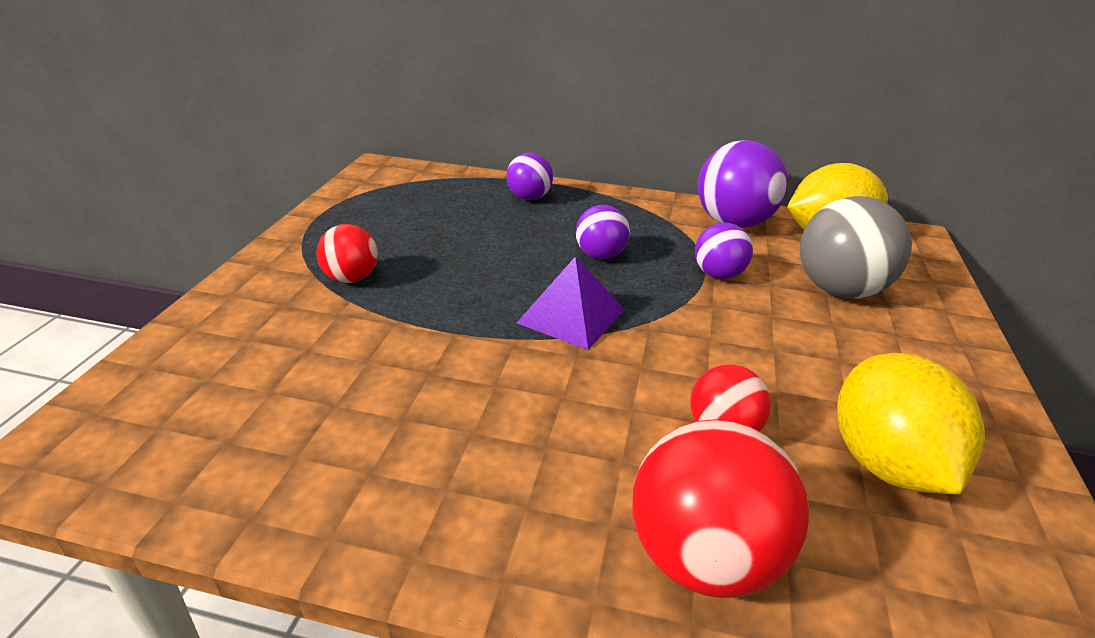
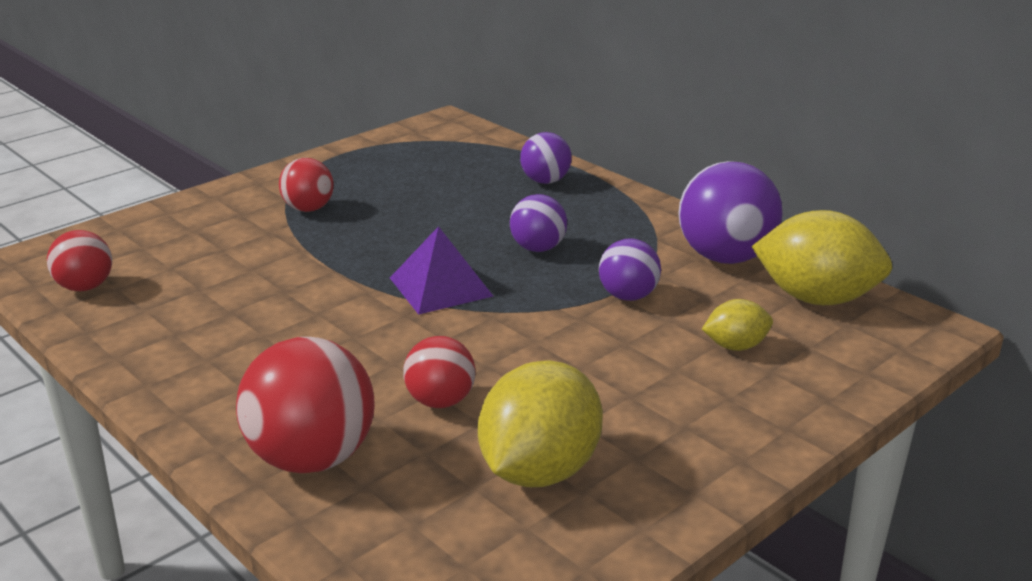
camera: 35 degrees right, 5 degrees down
grey ball [800,196,912,298] -> yellow lemon [702,299,773,351]
none -> red ball [47,230,112,291]

